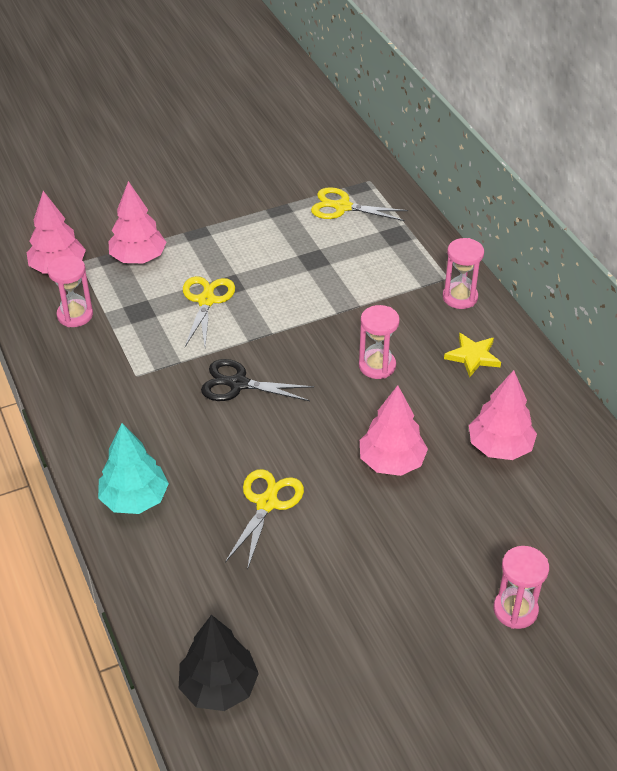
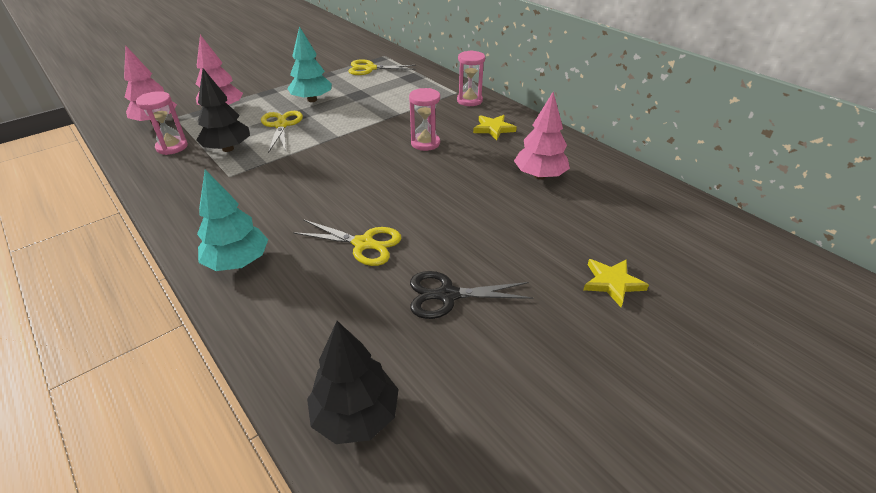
camera: 15 degrees left, 5 degrees down
black scissors [201,359,314,401] -> black scissors moved to [410,271,533,319]
yellow scissors [225,469,304,570] -> yellow scissors turned 105 degrees clockwise [293,219,401,266]
pink tree [360,385,428,476] -> none
pink hourglass [494,546,549,629] -> yellow star [584,259,649,307]
none -> black tree [197,69,250,152]
none -> turquoise tree [287,26,332,102]

